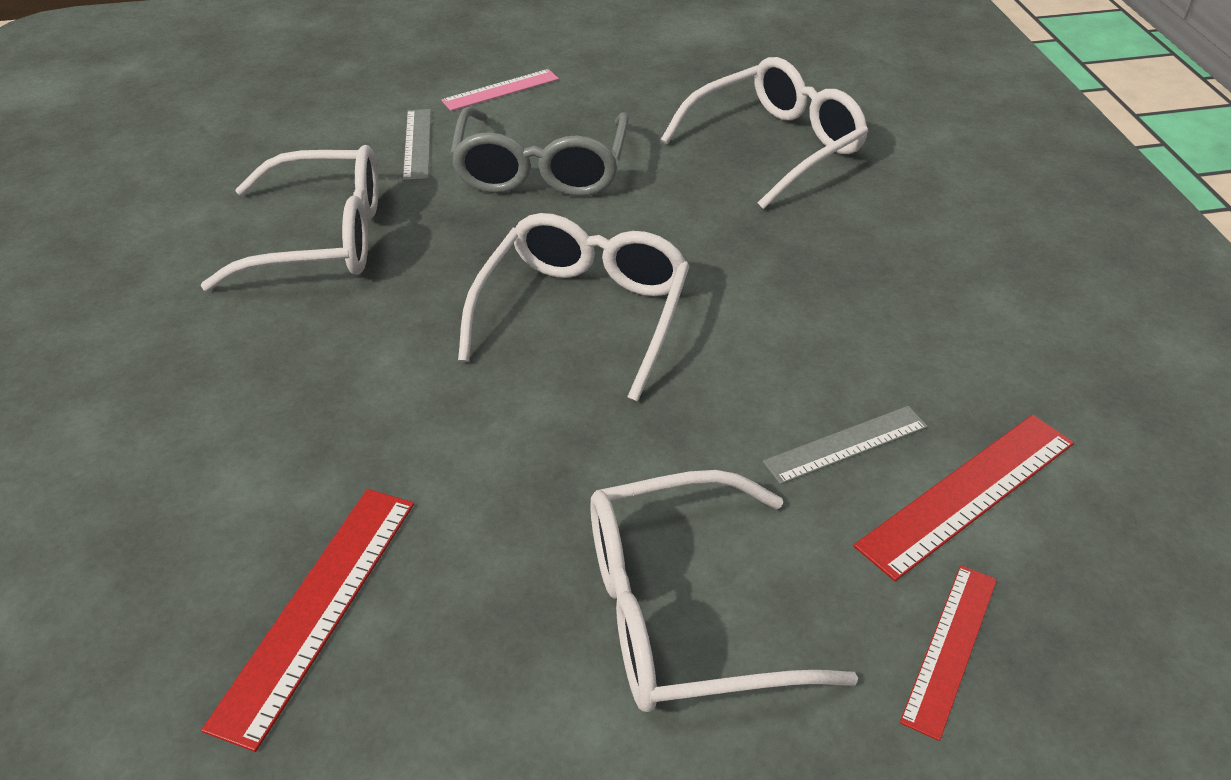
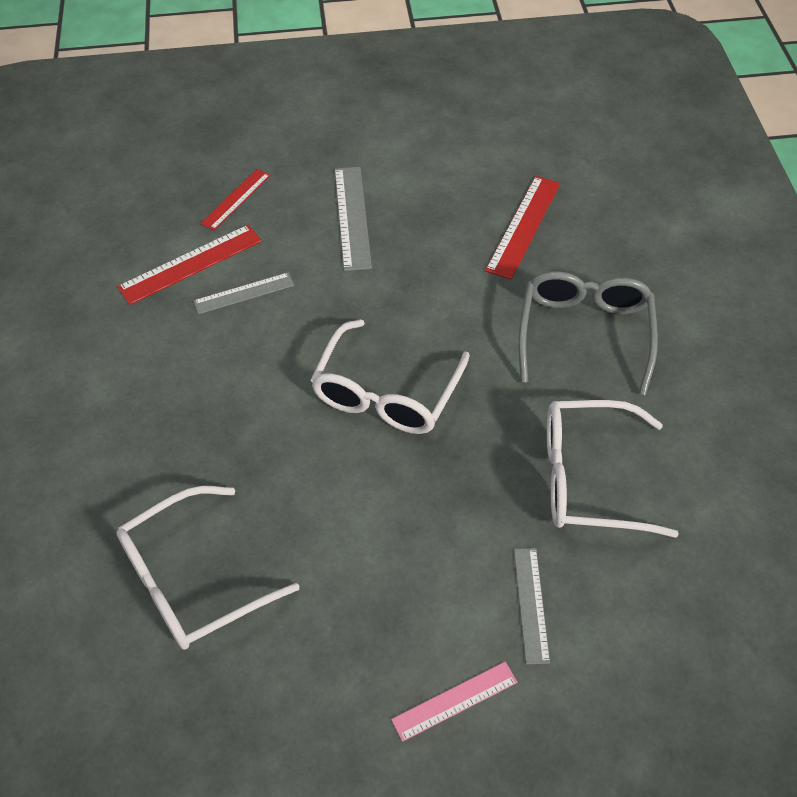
camera: 175 degrees left, 10 degrees up
grey glasses [450,107,629,196] -> grey glasses moved to [519,271,658,395]
white glasses [590,470,859,712] -> grey ruler [335,167,372,271]

